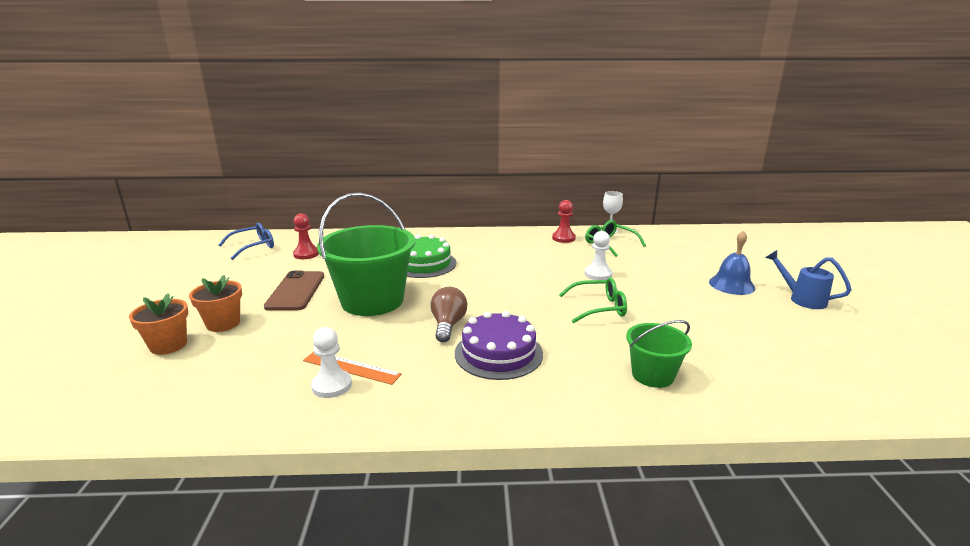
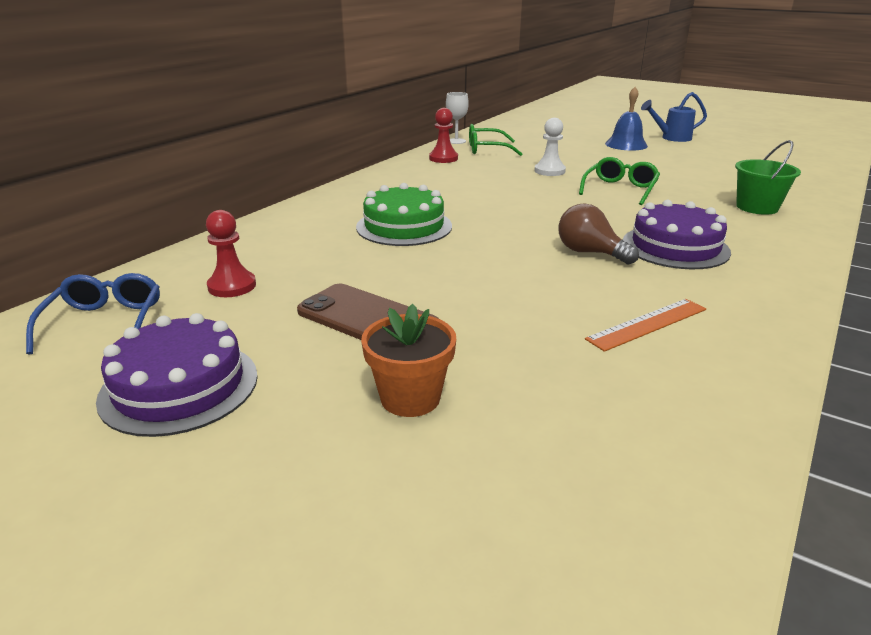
camera: 55 degrees left, 5 degrees up
orange flower pot [129,293,188,355] -> none
white pawn [311,327,352,398] -> none
green bucket [317,193,415,316] -> none
none -> purple cake [96,313,258,437]

